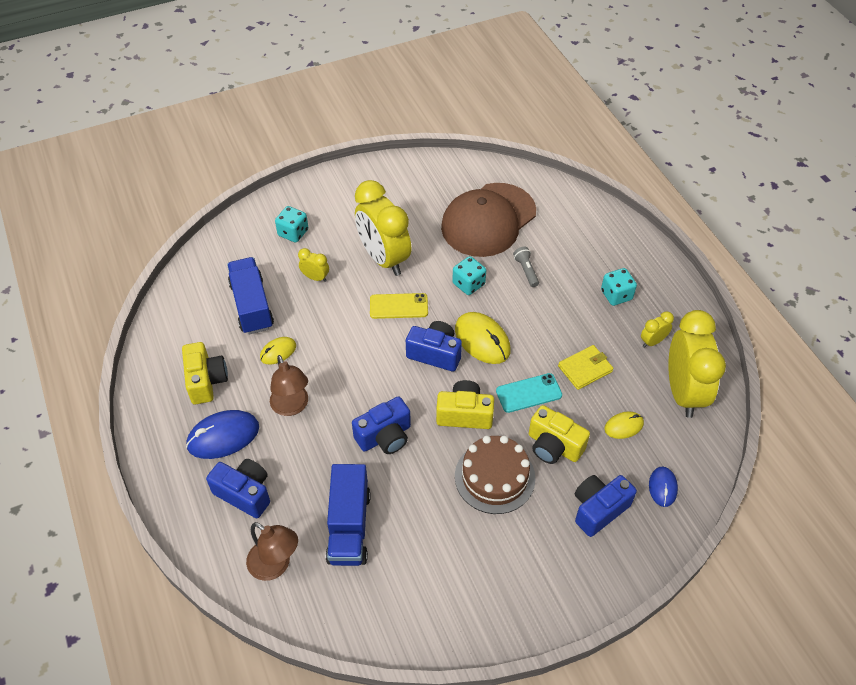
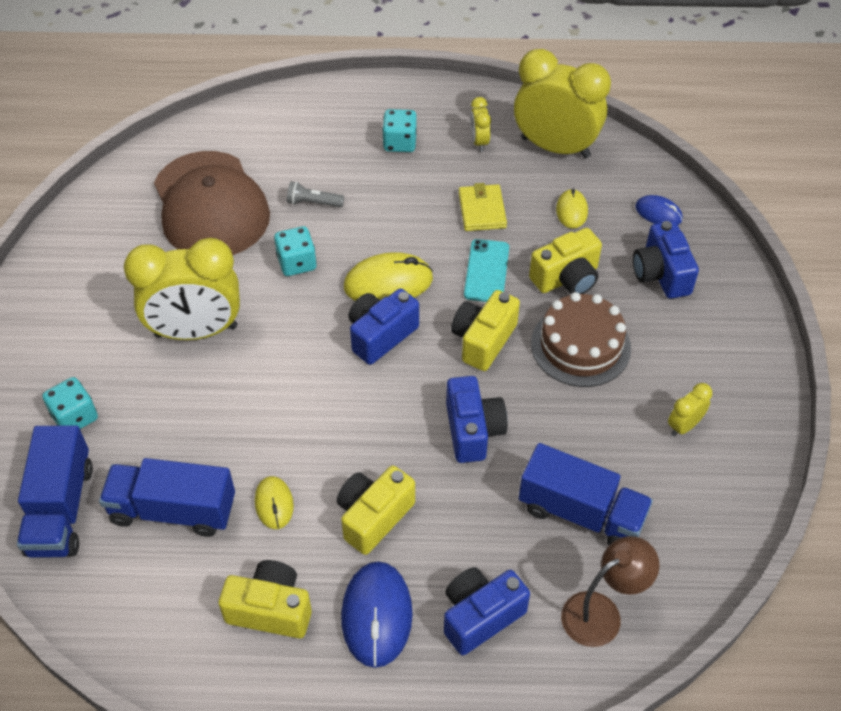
camera: 65 degrees left, 0 degrees up
brown lamp [270,355,308,416] -> yellow camera [337,466,415,555]
yellow clock [298,248,329,282] -> yellow clock moved to [668,383,712,437]
yellow phone [370,293,428,319] -> none
none -> blue truck [17,425,93,558]

